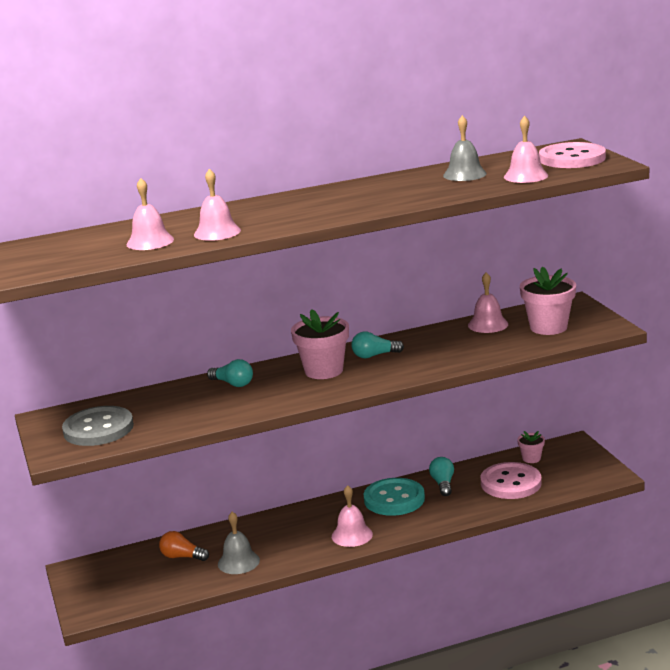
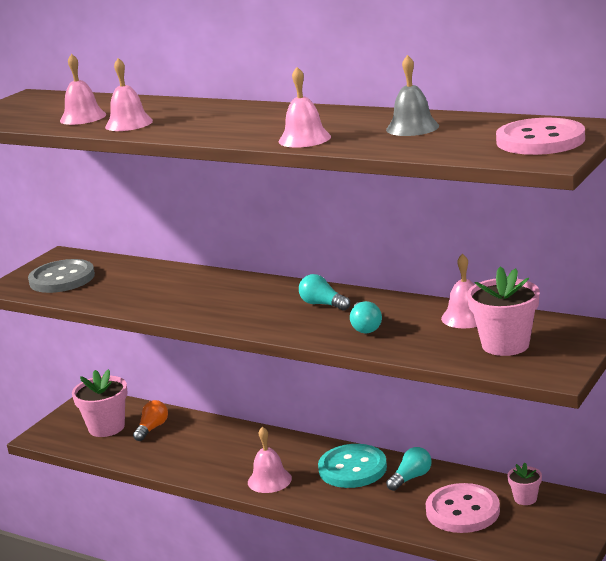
camera: 50 degrees right, 0 degrees up
orange light bulb [159,531,209,561] -> orange light bulb turned 45 degrees clockwise [133,400,168,441]
turquoise light bulb [207,359,253,387] -> turquoise light bulb moved to [350,301,382,333]
grey bell [218,512,260,574] -> none
pink flower pot [291,309,349,379] -> pink flower pot moved to [72,369,128,437]
pink bell [504,116,548,183] -> pink bell moved to [279,67,331,148]

